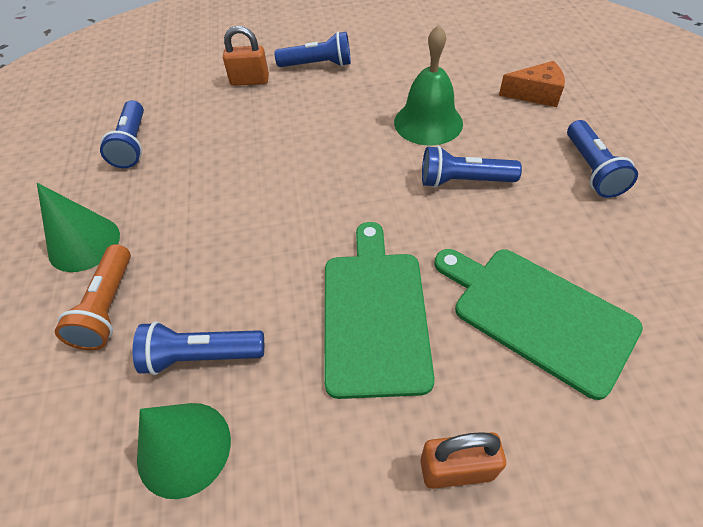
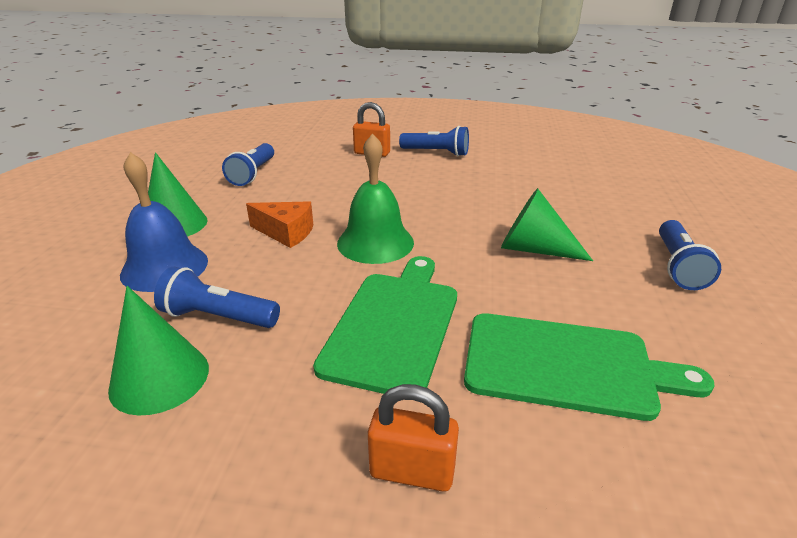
camera: 15 degrees right, 20 degrees down
orange flashlight [55,244,131,350] -> blue bell [120,152,208,292]
green bell [394,25,463,145] -> green bell moved to [337,133,414,264]
blue flashlight [422,146,522,188] -> green cone [501,188,593,261]
green cutting board [435,249,643,400] -> green cutting board turned 135 degrees clockwise [464,313,714,421]
orange cheese [499,61,565,107] -> orange cheese moved to [246,201,313,248]

